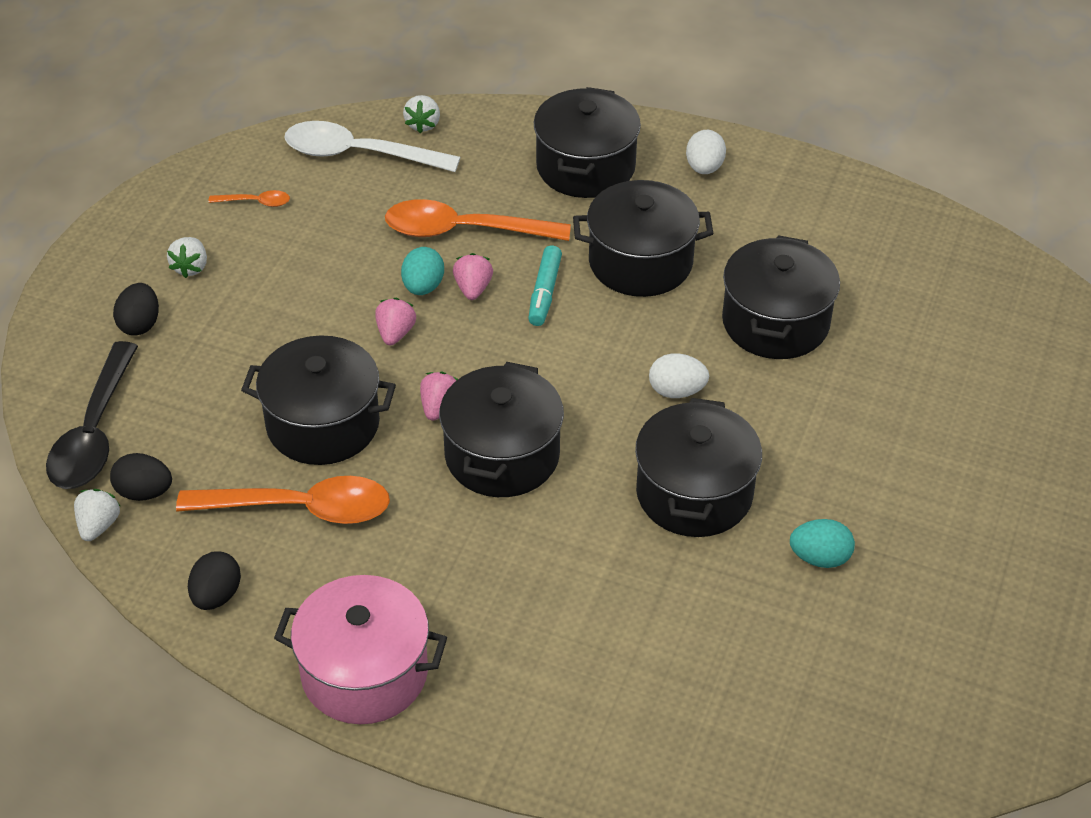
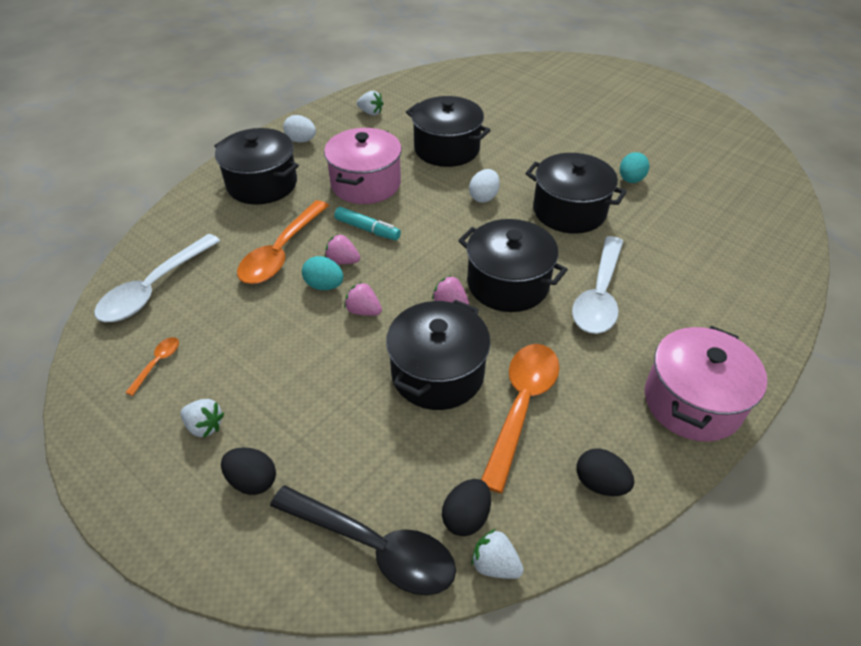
camera: 70 degrees left, 0 degrees up
white strawberry [403,95,440,133] -> white strawberry moved to [357,91,384,115]
black pot [573,180,713,297] -> pink pot [324,128,402,204]
none -> white spoon [572,236,624,334]

